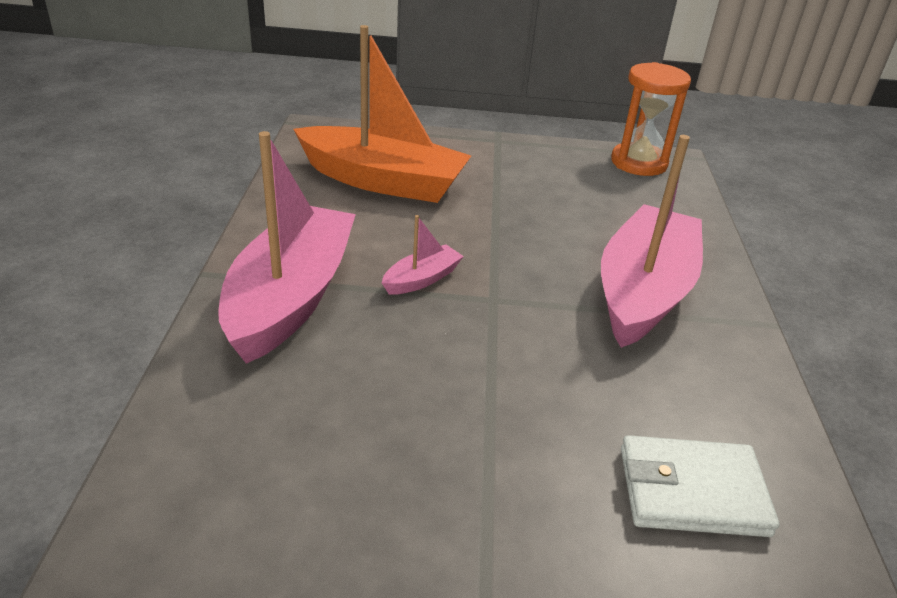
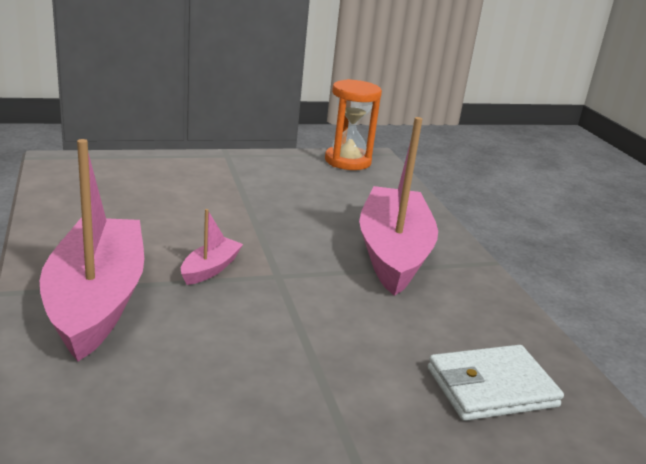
camera: 20 degrees left, 10 degrees down
orange boat [293,25,471,203] -> none

